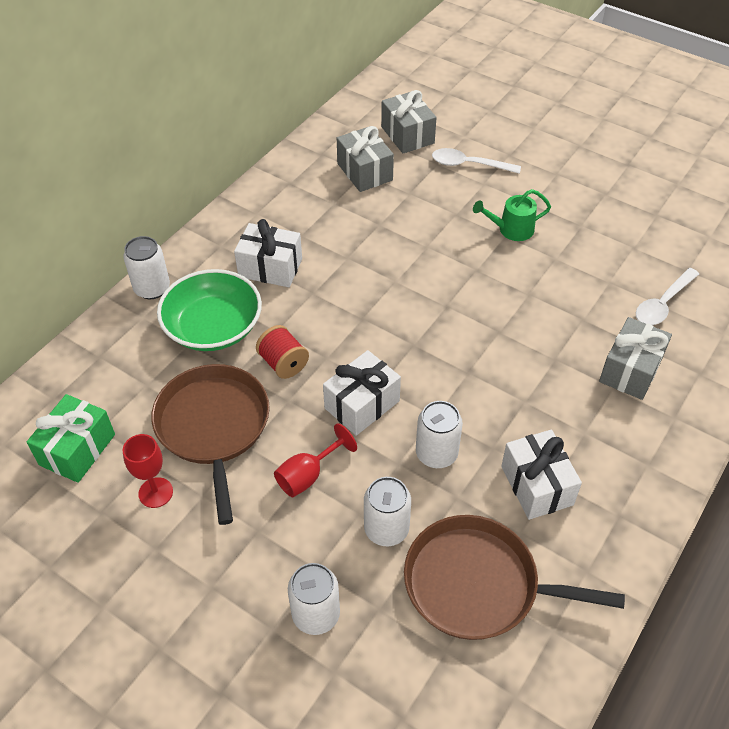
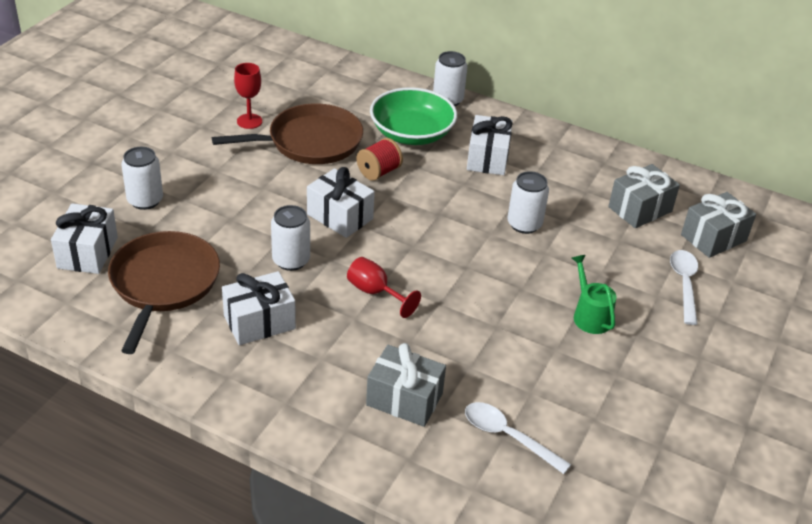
camera: 80 degrees right, 10 degrees down
green gift [27,394,115,483] -> none
red goblet [274,423,357,497] -> red goblet moved to [347,257,421,318]
white can [364,477,411,546] -> white can moved to [507,171,549,234]
none -> white gift [51,203,118,274]

